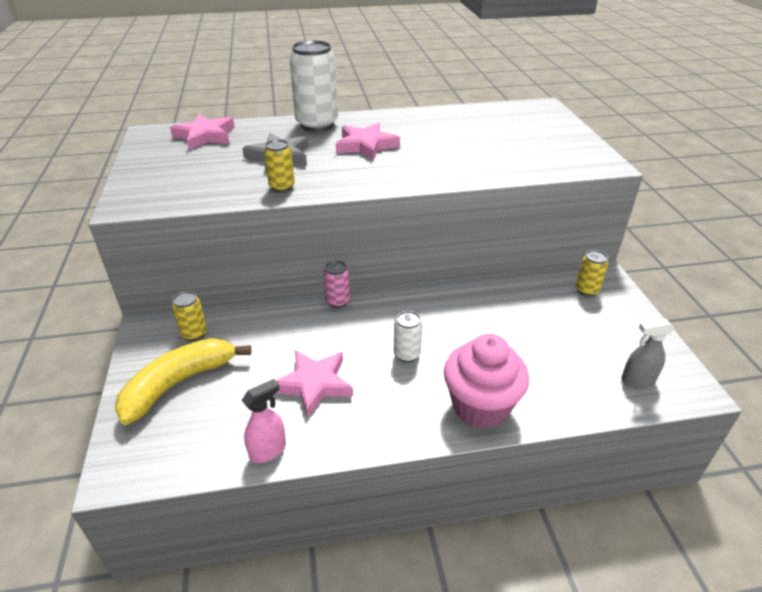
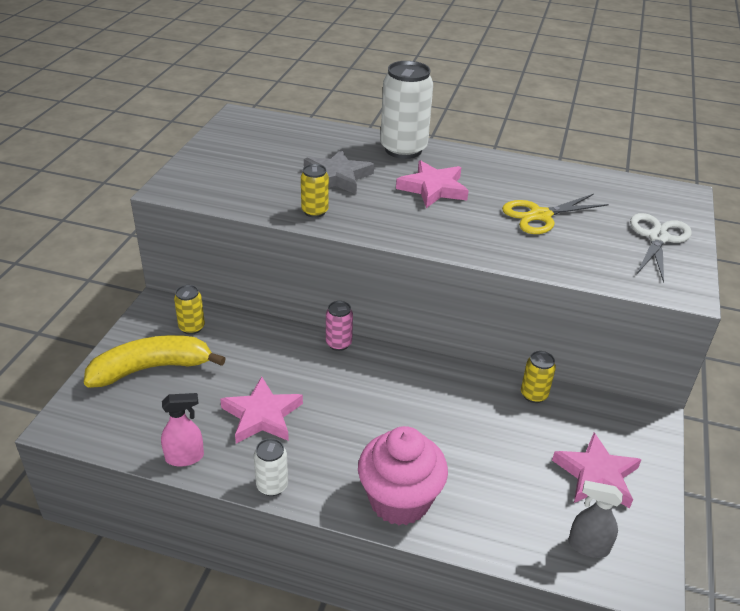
camera: 25 degrees right, 0 degrees up
pink star [170,114,235,150] -> pink star moved to [552,433,642,508]
white can [394,311,423,362] -> white can moved to [254,438,288,496]
yellow can [576,250,608,297] -> yellow can moved to [521,351,556,403]
none -> yellow scissors [502,194,609,234]
none -> white scissors [630,213,692,283]

